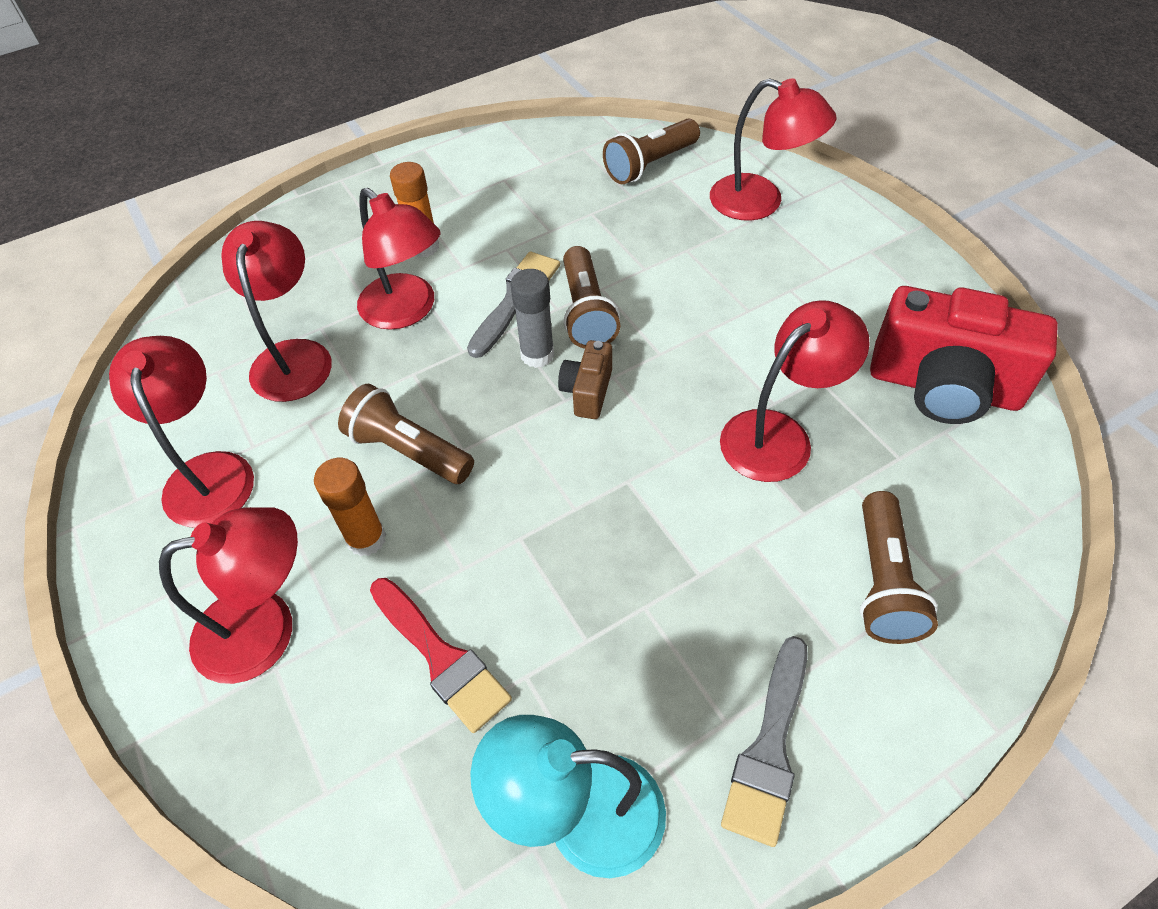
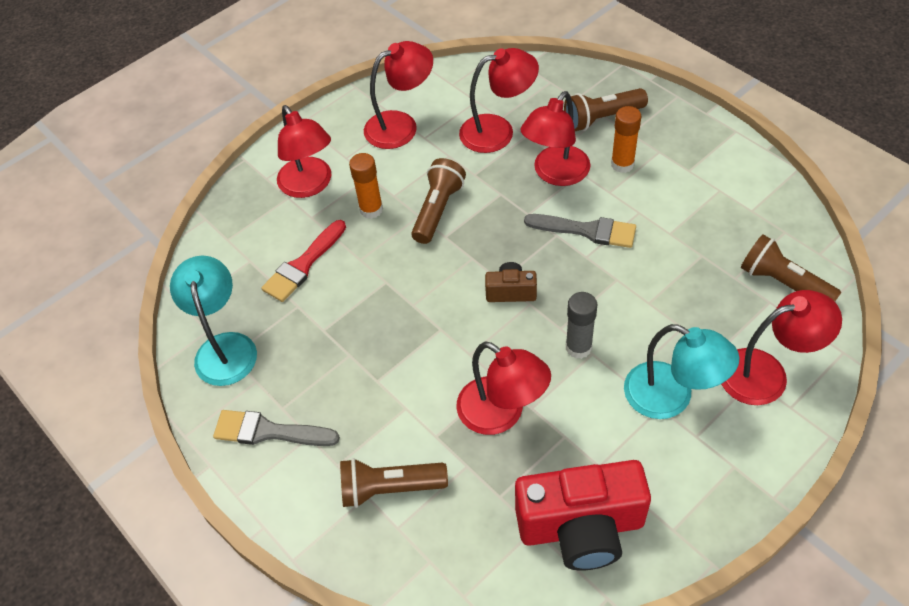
camera: 80 degrees right, 0 degrees up
grey glue stick [510,269,554,368] -> grey glue stick moved to [566,292,597,359]
brown flashlight [563,246,621,349] -> brown flashlight moved to [564,88,648,131]
red lamp [710,78,836,221] -> red lamp turned 120 degrees counterclockwise [721,290,842,405]
red camera [870,286,1058,424] -> red camera turned 105 degrees counterclockwise [515,460,651,570]
none -> turquoise lamp [624,324,739,419]

